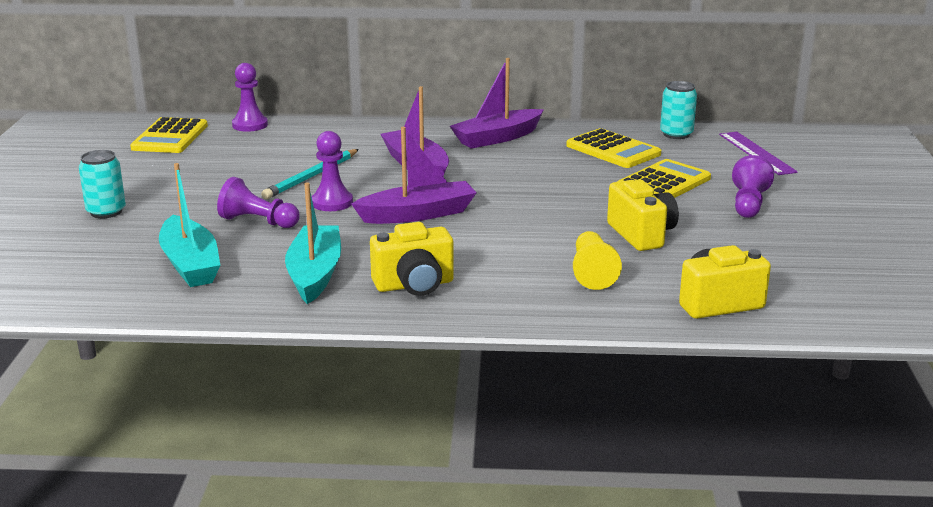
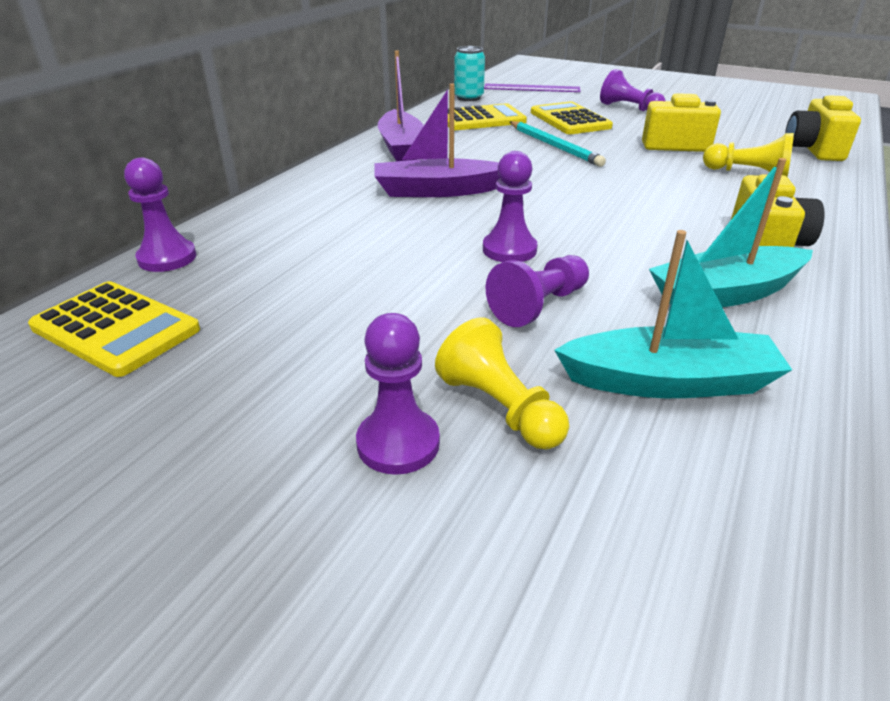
camera: 65 degrees left, 10 degrees up
turquoise can [79,150,126,218] -> purple pawn [356,313,440,475]
turquoise pencil [261,149,359,199] -> turquoise pencil moved to [510,121,606,167]
turquoise boat [285,182,341,304] -> turquoise boat turned 45 degrees counterclockwise [649,158,813,307]
purple boat [351,127,477,224] -> none
none -> yellow pawn [435,317,569,449]

